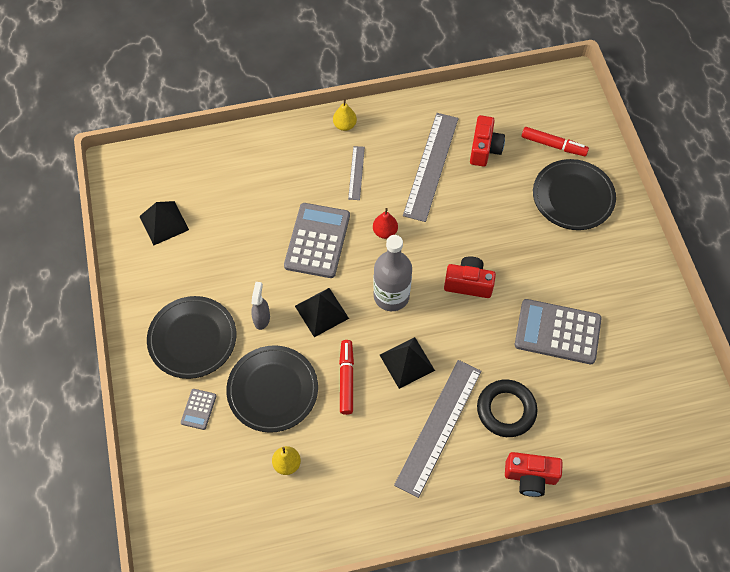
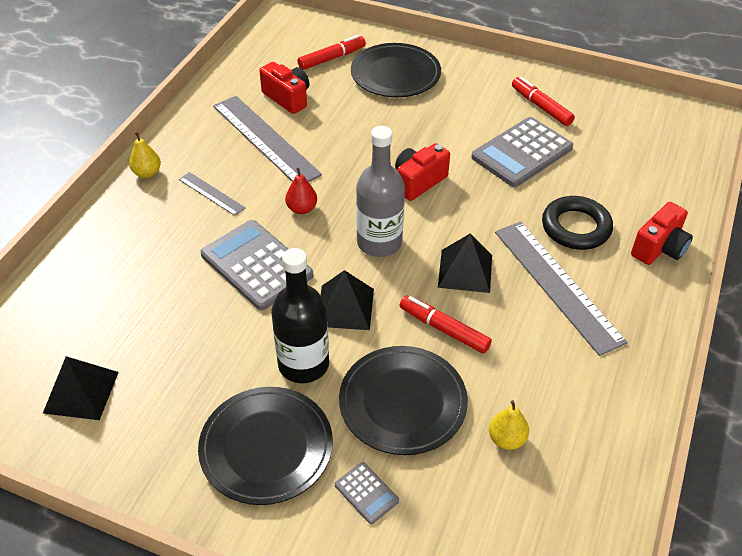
camera: 55 degrees left, 15 degrees down
grey spray bottle [251,282,270,330] -> black bottle [271,248,329,383]
none -> red marker [512,77,575,126]

